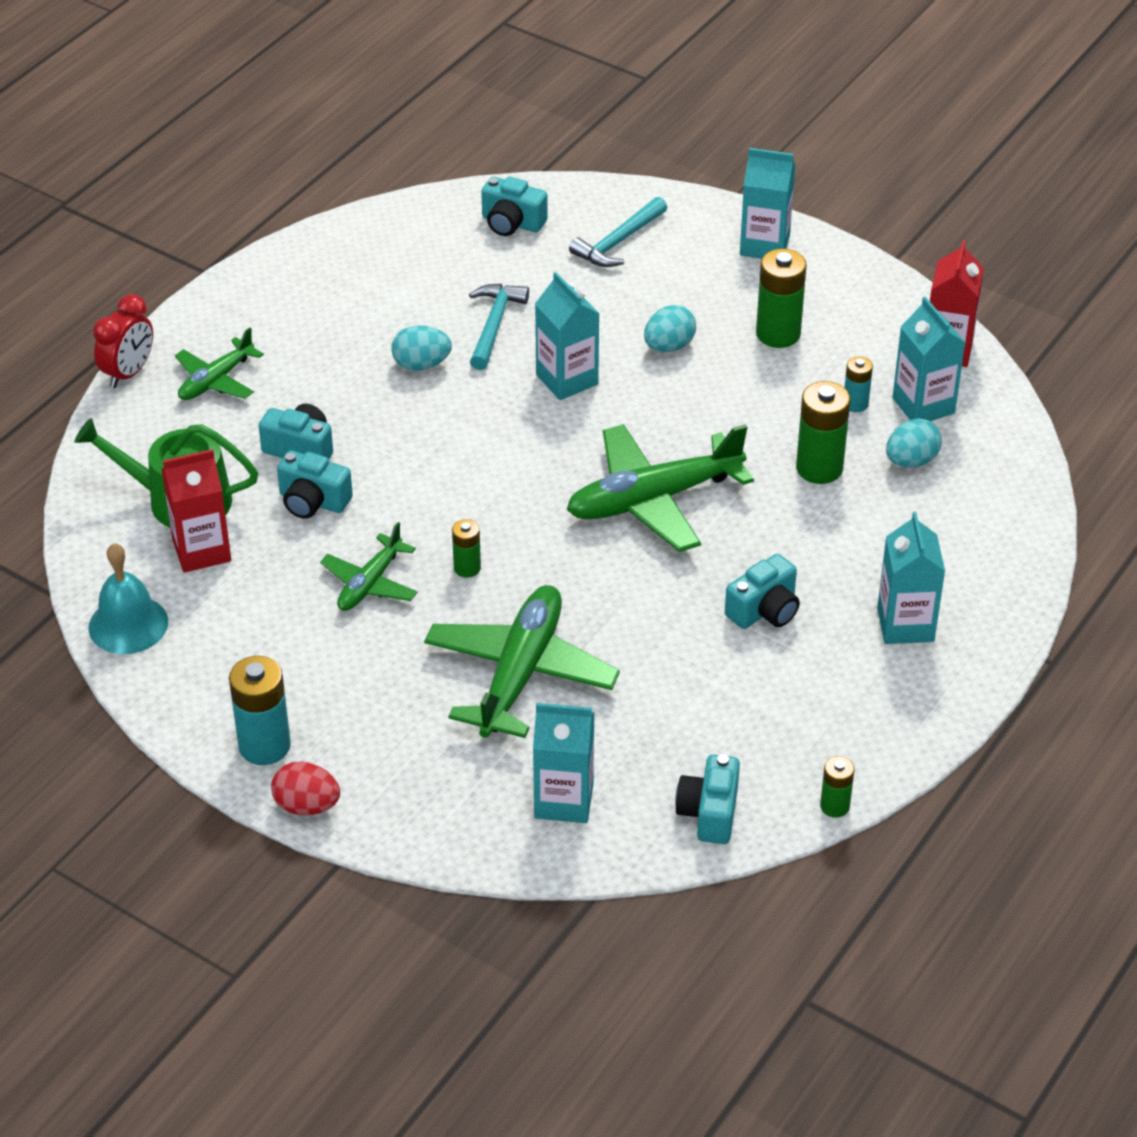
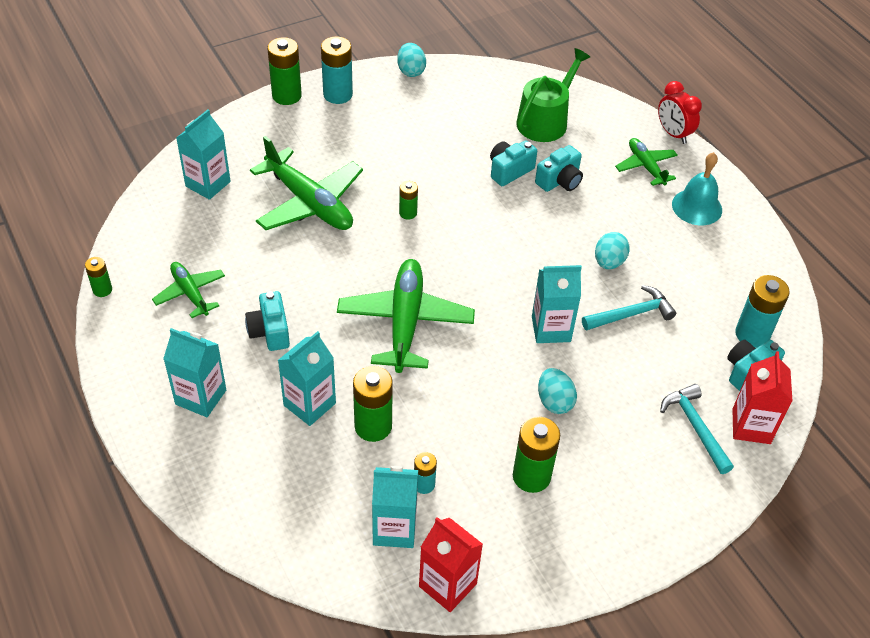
camera: 115 degrees right, 5 degrees up
turquoise bell [89,543,168,654] -> turquoise bell moved to [672,152,722,225]
red carton [161,449,231,573] -> red carton moved to [732,351,792,444]
red egg [271,761,340,815] -> green battery [268,37,302,105]
green plane [320,522,418,611] -> green plane moved to [152,262,225,318]
turquoise hammer [469,284,529,370] -> turquoise hammer turned 60 degrees counterclockwise [582,285,676,330]
turquoise camera [675,754,740,844] -> none
turquoise carton [740,148,795,259] -> turquoise carton moved to [278,331,336,426]
turquoise egg [886,418,942,468] -> turquoise egg moved to [397,43,426,77]
none -> turquoise battery [735,275,790,348]

